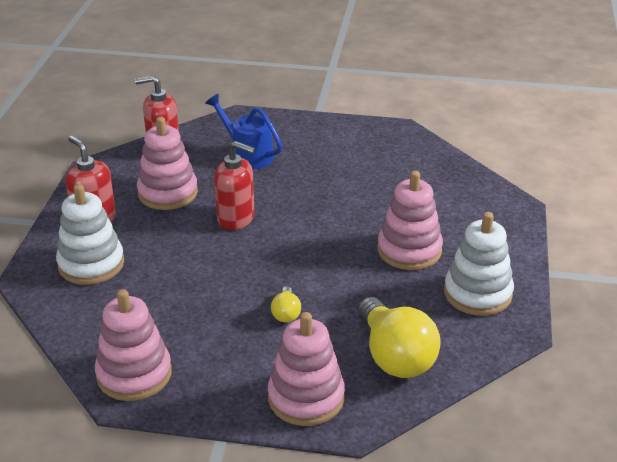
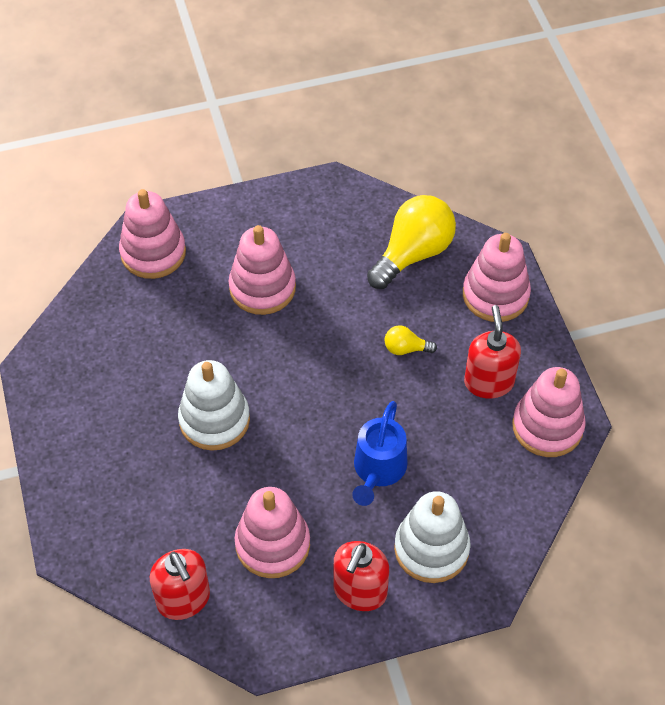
camera: 115 degrees left, 20 degrees up
blue watering can [205,94,282,169] -> blue watering can moved to [352,401,408,506]
red soap dispenser [214,141,255,230] -> red soap dispenser moved to [464,305,521,399]
yellow light bulb [271,286,301,323] -> yellow light bulb turned 150 degrees counterclockwise [385,325,437,355]
white stacking toy [444,212,514,316] -> white stacking toy moved to [178,360,250,451]
none -> pink stacking toy [119,189,186,279]

